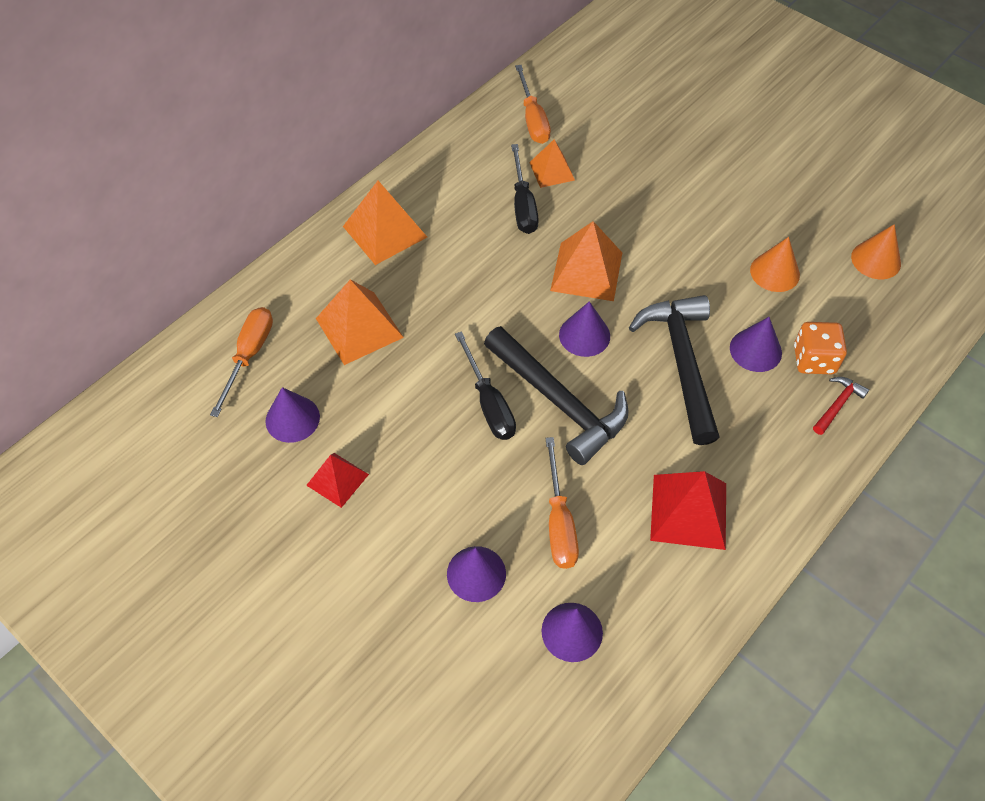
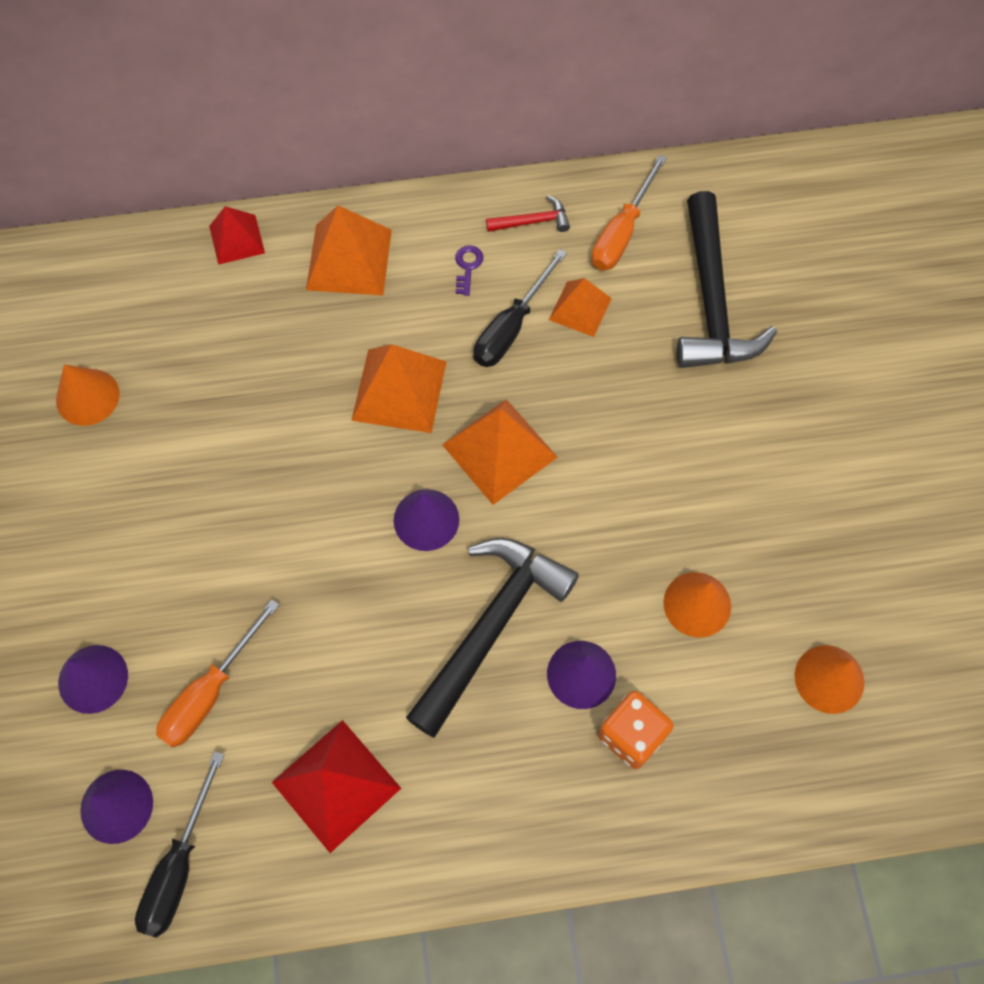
camera: 40 degrees right, 10 degrees up
orange screwdriver [210,307,273,417] -> none
purple cone [265,387,320,443] -> orange cone [56,365,120,426]
red pyramid [306,453,369,508] -> red pyramid moved to [209,206,265,265]
orange pyramid [316,280,404,365] -> orange pyramid moved to [351,344,447,433]
black screwdriver [455,331,516,440] -> black screwdriver moved to [135,751,224,937]
black hammer [484,326,629,465] -> black hammer moved to [677,191,777,368]
red hammer [813,377,869,435] -> red hammer moved to [486,195,570,232]
none -> purple key [455,245,483,296]

